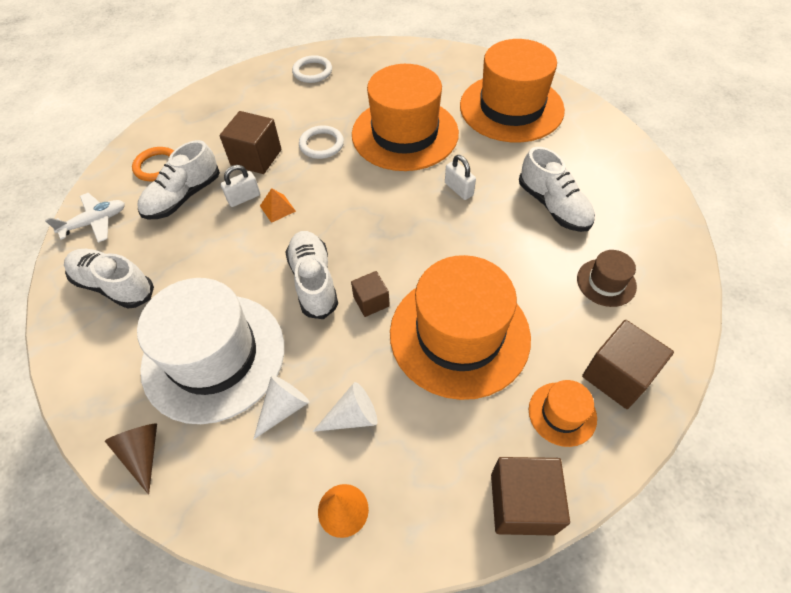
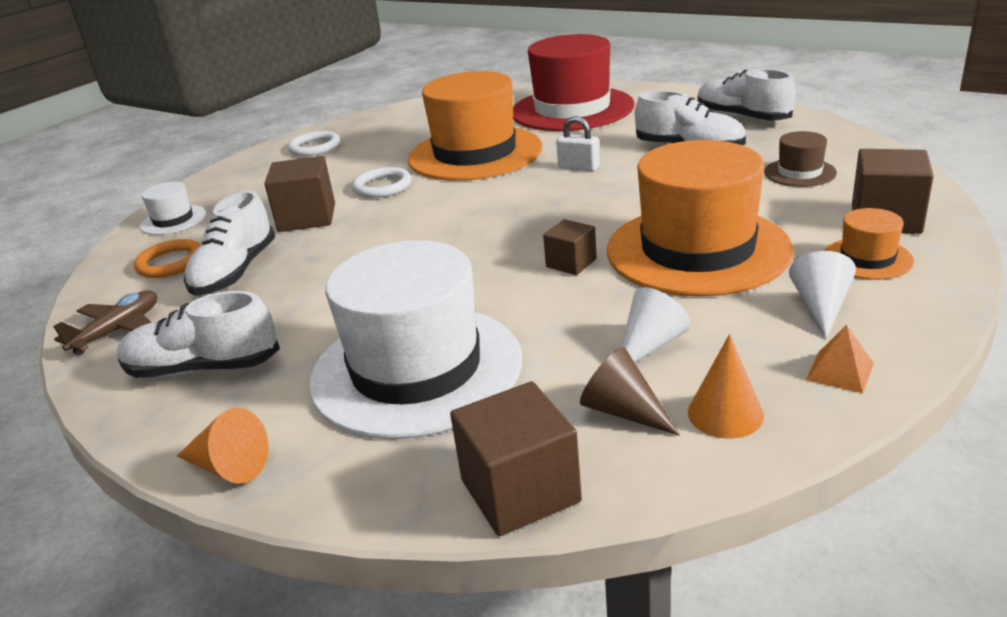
camera: 25 degrees left, 25 degrees down
white plane [45,193,125,243] -> brown plane [53,291,157,355]
brown cone [105,423,157,495] -> brown cone moved to [580,347,680,436]
white padlock [221,165,260,207] -> none
white cone [253,375,309,440] -> white cone moved to [789,251,856,339]
orange pyramid [260,188,296,223] -> orange pyramid moved to [806,325,874,393]
white shoe [285,231,338,319] -> white shoe moved to [697,69,796,121]
orange hat [460,39,565,142] -> red hat [513,34,634,131]
brown cube [491,457,570,535] -> brown cube moved to [450,381,582,536]
none -> white hat [140,182,206,235]
none -> orange cone [177,408,269,484]

